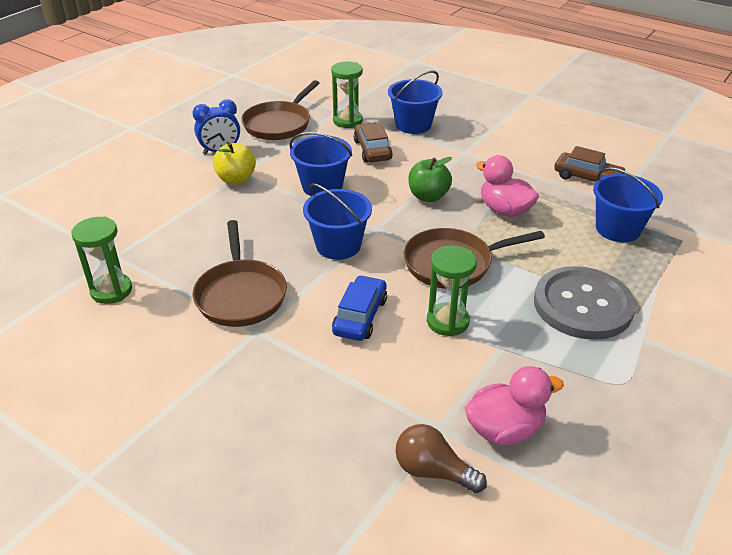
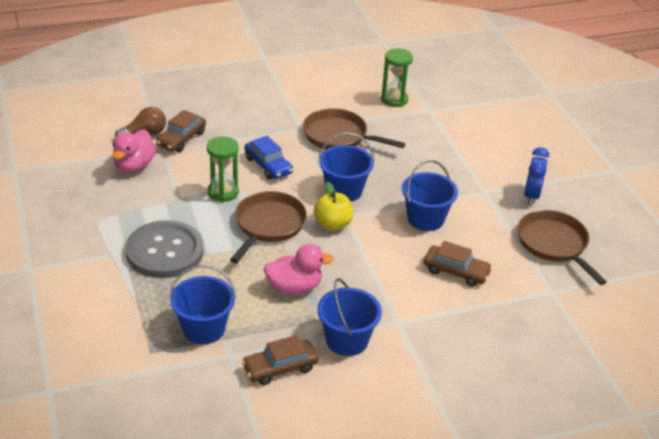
camera: 125 degrees right, 0 degrees up
yellow apple [213,143,256,184] -> yellow apple moved to [314,182,353,230]
green hourglass [331,62,363,128] -> none
blue bucket [388,71,443,134] -> blue bucket moved to [317,278,382,356]
green apple [408,157,452,202] -> none
none -> brown car [156,110,206,152]

